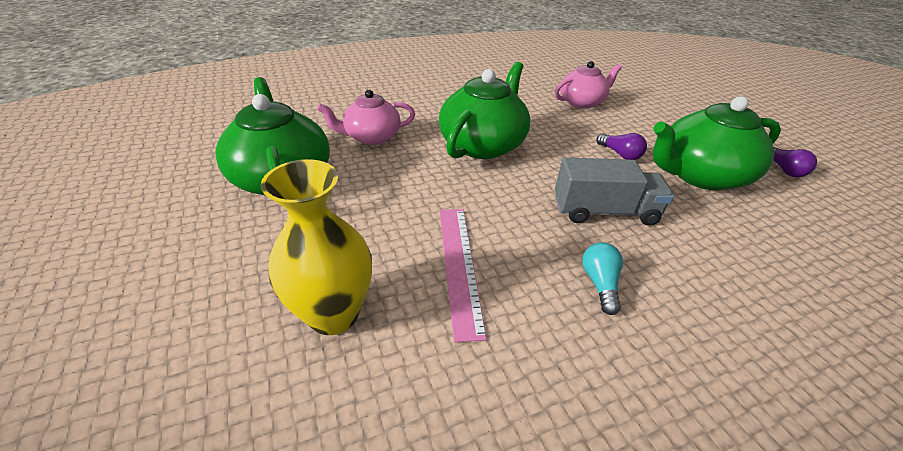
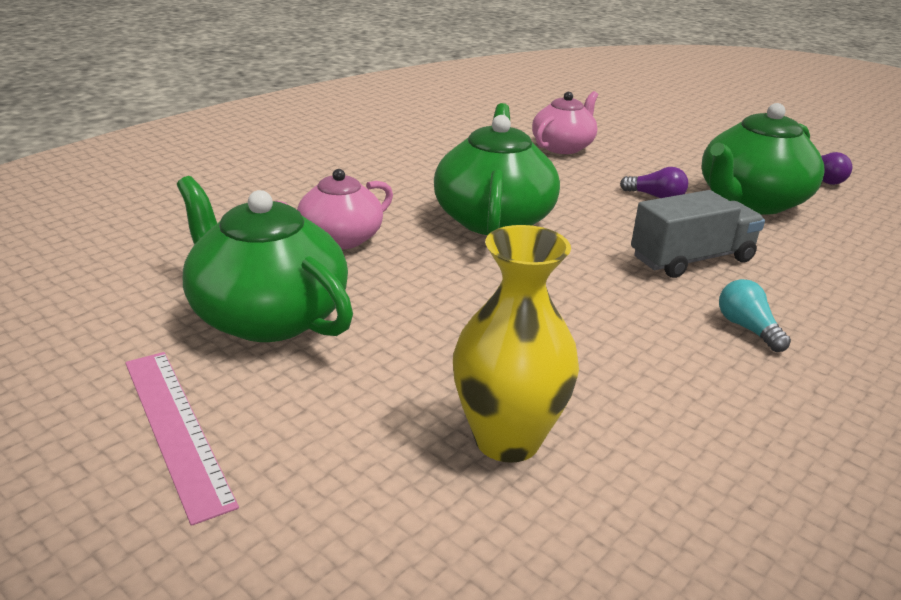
camera: 25 degrees left, 10 degrees down
pink ruler [440,209,487,342] -> pink ruler moved to [125,352,239,526]

